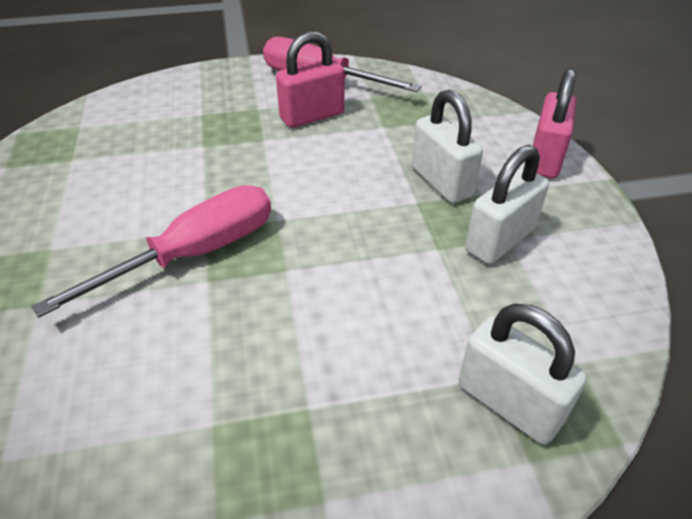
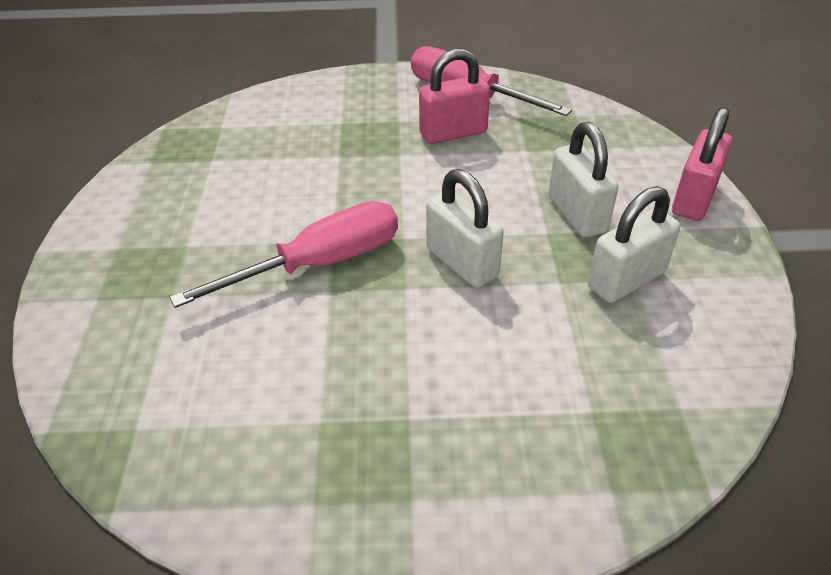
camera: 10 degrees right, 0 degrees up
white padlock [458,304,587,445] -> white padlock moved to [426,169,504,288]

